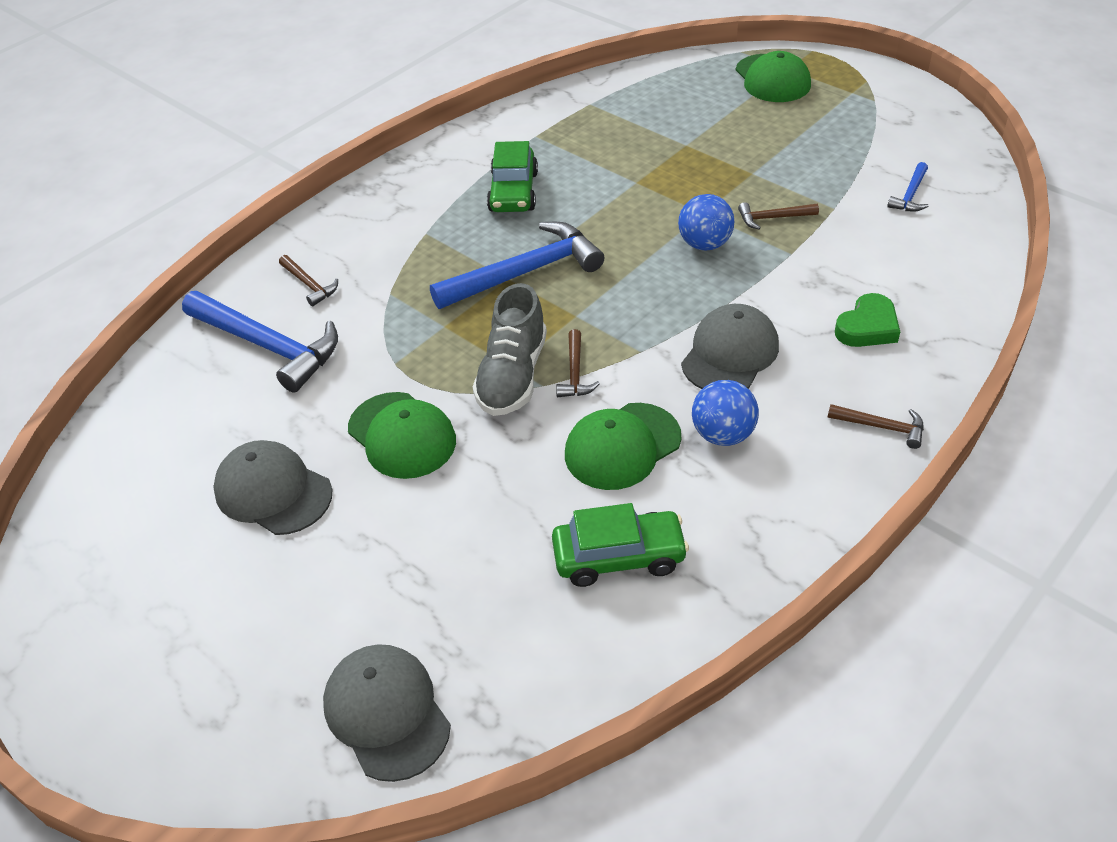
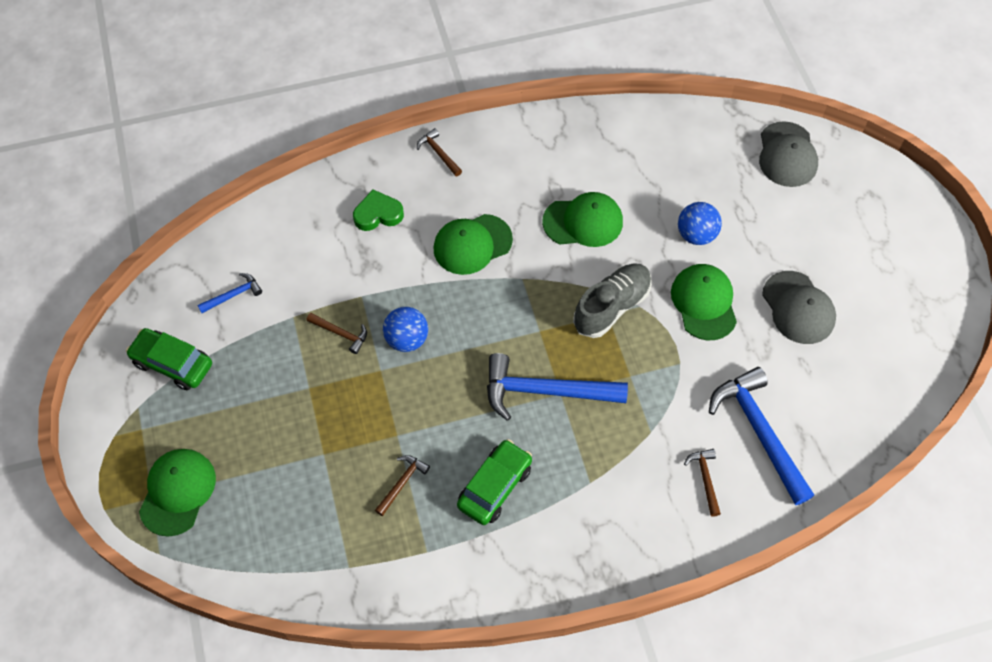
camera: 150 degrees left, 15 degrees up
green car [552,503,689,587] -> green car moved to [126,328,212,391]
brown hammer [556,329,600,397] -> brown hammer moved to [375,455,430,516]
grey cap [681,304,779,389] -> green cap [433,214,513,275]
blue ball [692,380,759,446] -> blue ball moved to [678,202,722,245]

